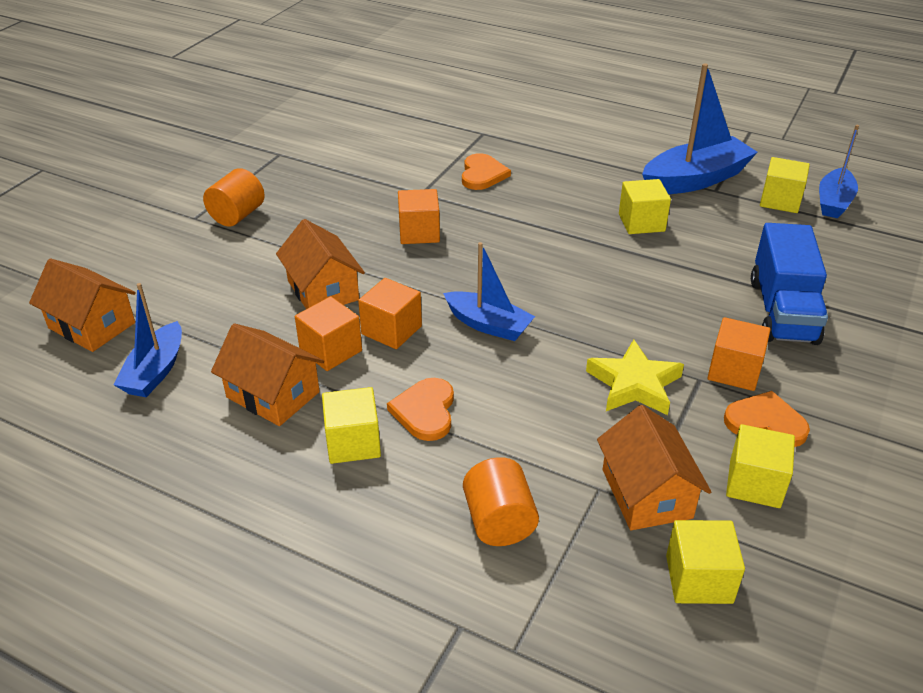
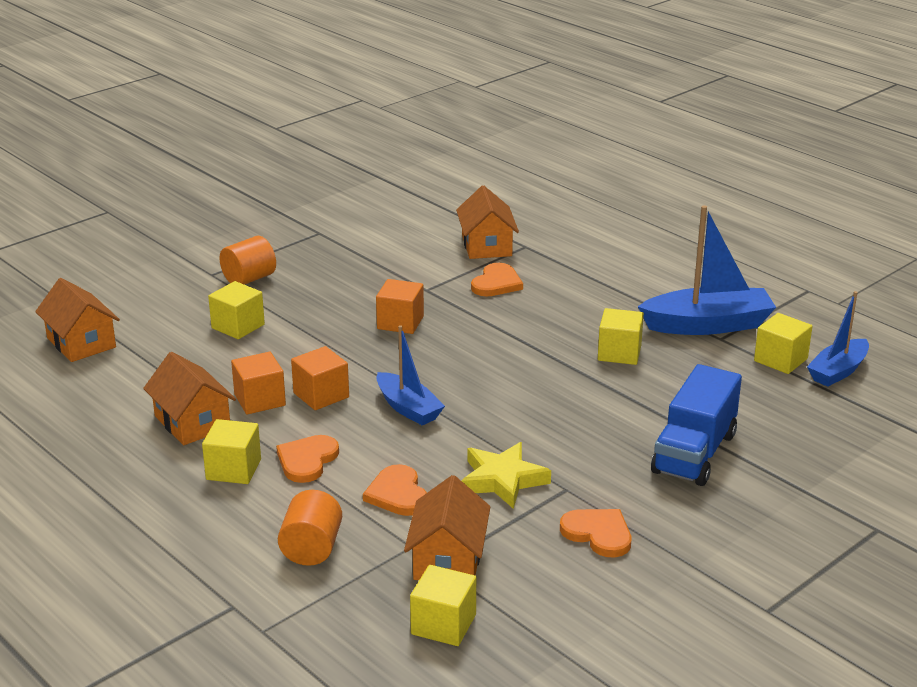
camera: 20 degrees right, 10 degrees down
blue boat [113,283,182,397] -> none
orange house [276,219,365,309] -> orange house moved to [456,185,519,259]
orange cube [707,317,771,391] -> none
yellow cube [726,424,795,508] -> yellow cube moved to [208,281,265,339]
none -> orange heart [363,464,427,516]

